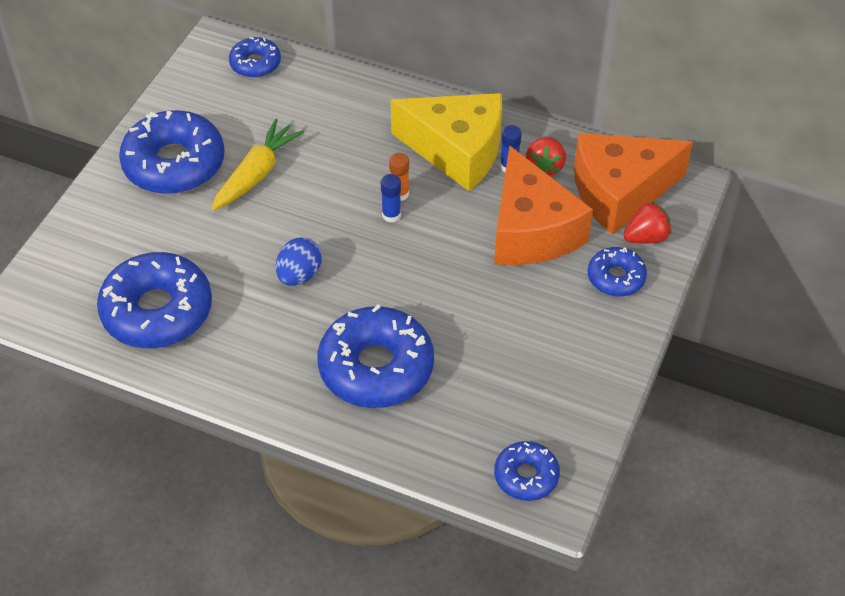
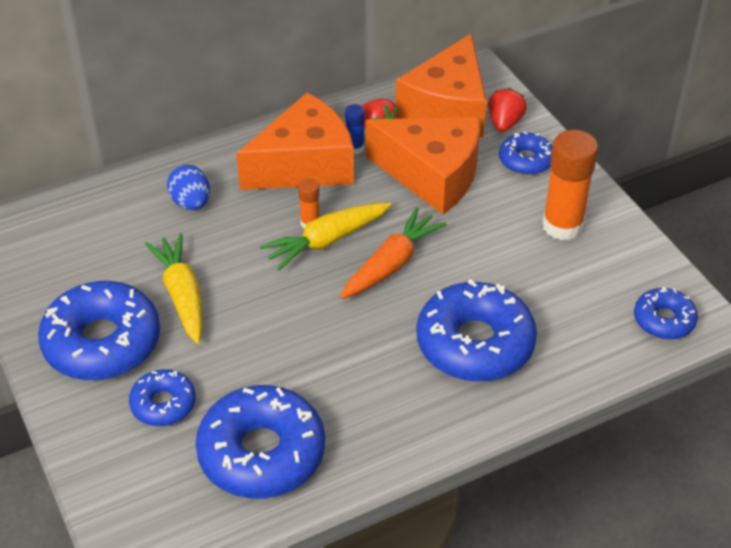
camera: 50 degrees left, 5 degrees down
blue donut [229,37,281,78] -> blue donut moved to [129,369,196,426]
blue egg [276,237,322,286] -> blue egg moved to [167,165,210,210]
blue glue stick [381,174,401,222] -> yellow carrot [260,203,391,270]
yellow cheese [391,93,502,191] -> orange cheese [236,93,354,190]
none -> orange carrot [340,208,447,299]
none -> orange glue stick [542,130,598,240]

